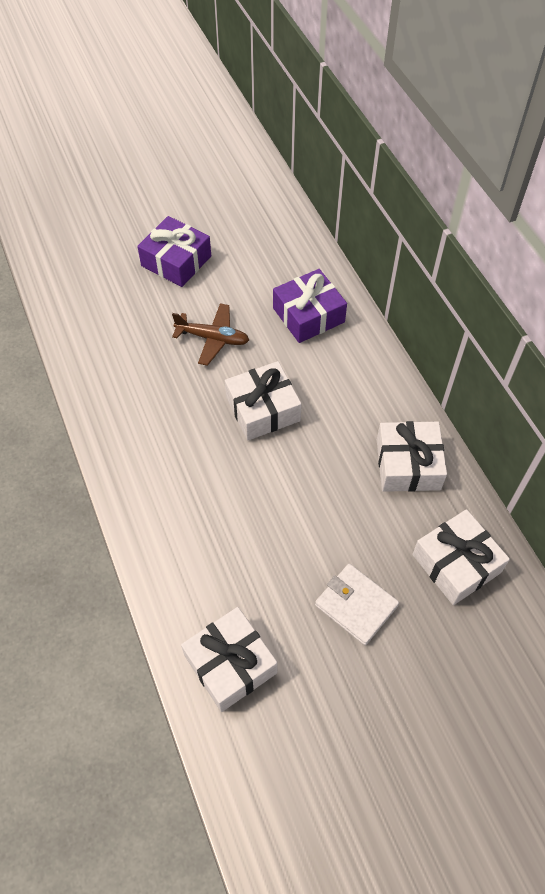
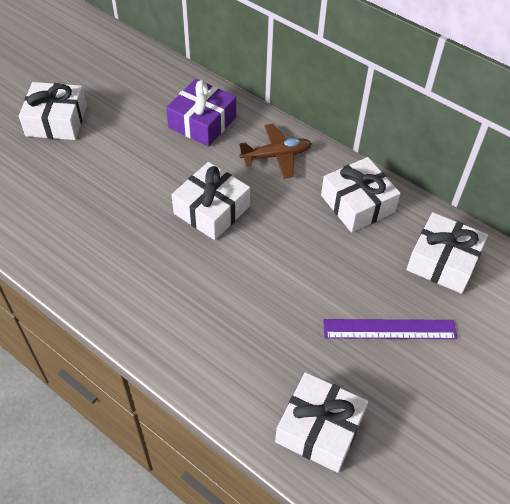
camera: 30 degrees left, 5 degrees down
purple gift [137,216,211,287] -> white gift [19,82,87,140]
brown plane [172,303,249,366] -> brown plane moved to [239,124,312,179]
white wallet [315,564,399,645] -> purple ruler [323,319,457,339]

